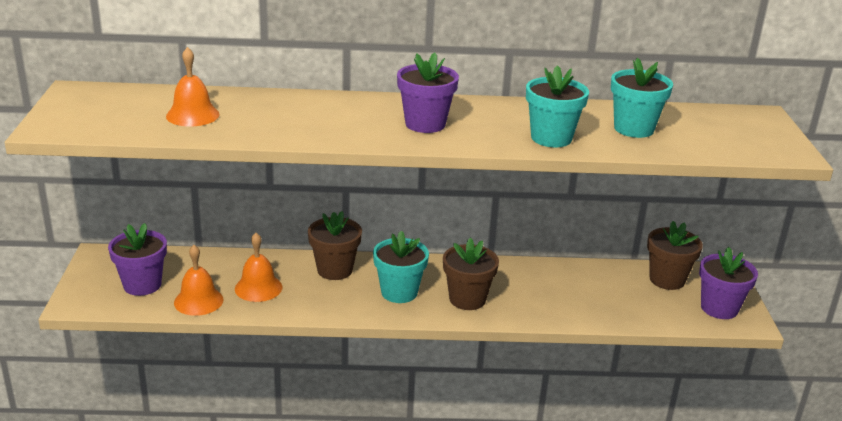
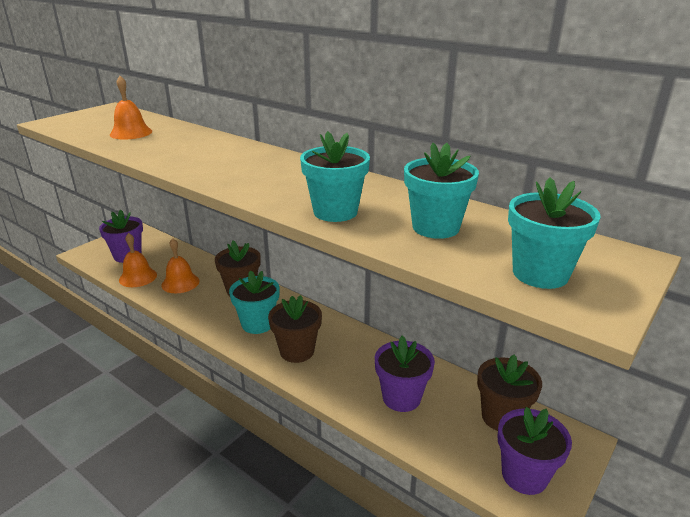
camera: 40 degrees right, 0 degrees up
purple flower pot [397,53,459,133] -> purple flower pot moved to [375,336,435,412]
none -> turquoise flower pot [508,177,601,289]

